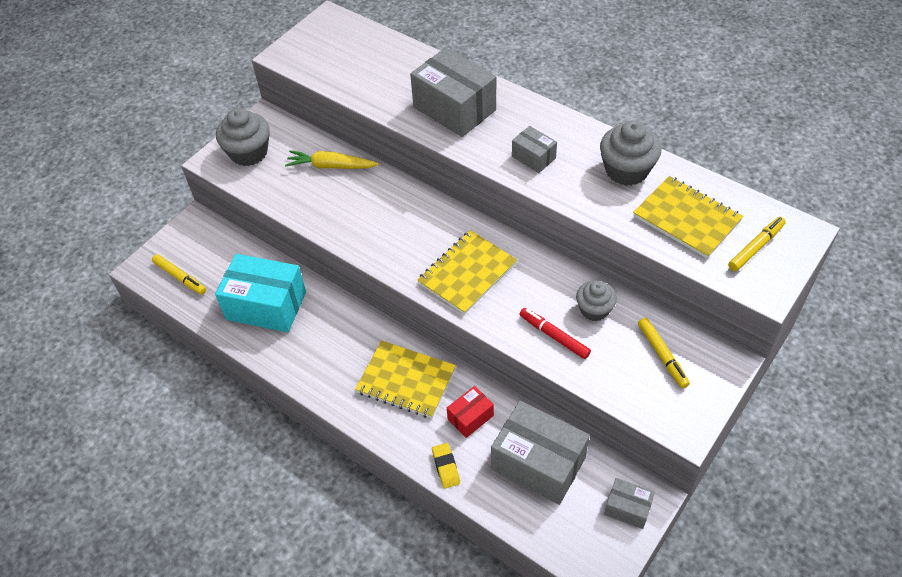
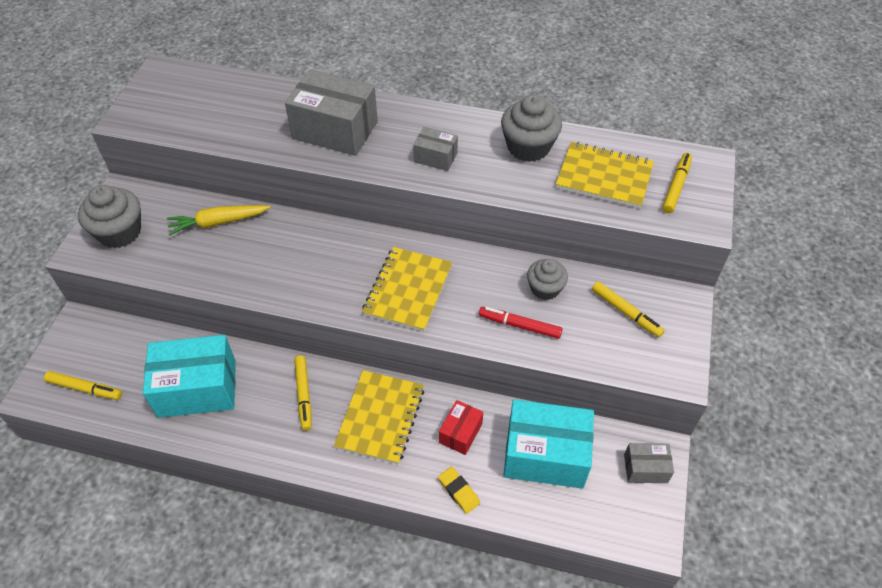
camera: 25 degrees left, 0 degrees up
yellow notebook [355,340,456,418] -> yellow notebook turned 75 degrees counterclockwise [334,370,424,464]
grey box [491,401,590,505] -> turquoise box [503,399,594,489]
none -> yellow marker [294,355,312,431]

